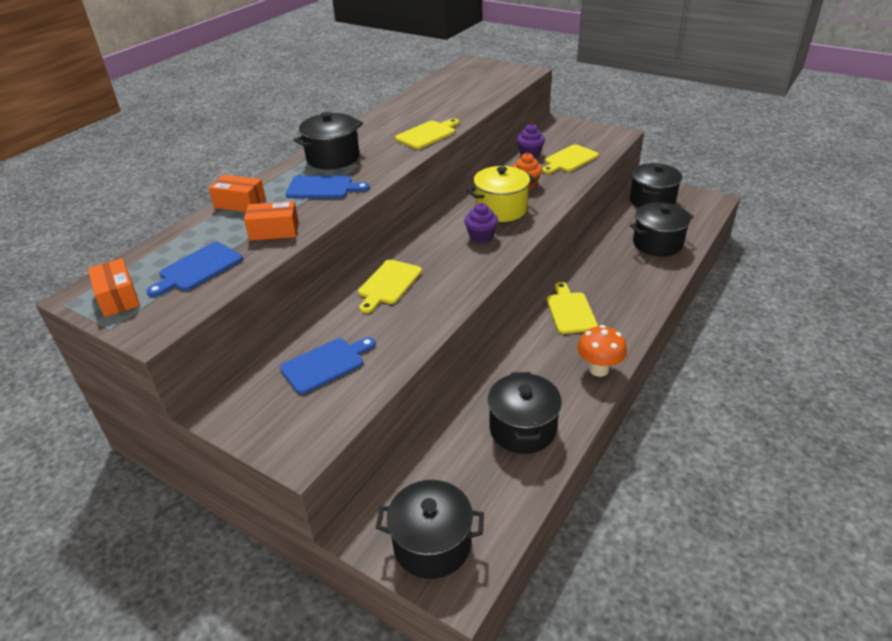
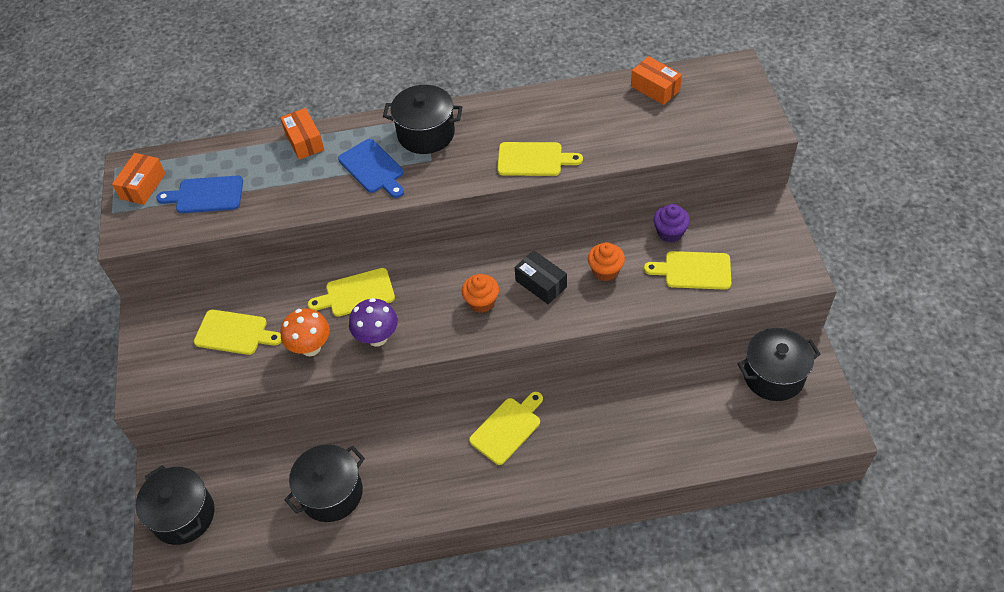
camera: 50 degrees right, 15 degrees up
orange box [244,201,299,241] -> orange box moved to [631,56,682,105]
blue cutting board [280,337,376,394] -> yellow cutting board [194,310,282,355]
purple cupcake [464,203,498,243] -> orange cupcake [462,274,499,313]
yellow pot [467,166,536,222] -> black box [515,250,567,304]
orange mushroom [577,325,627,377] -> orange mushroom moved to [281,308,330,356]
black pot [630,202,694,256] -> none
none -> purple mushroom [349,298,398,347]

